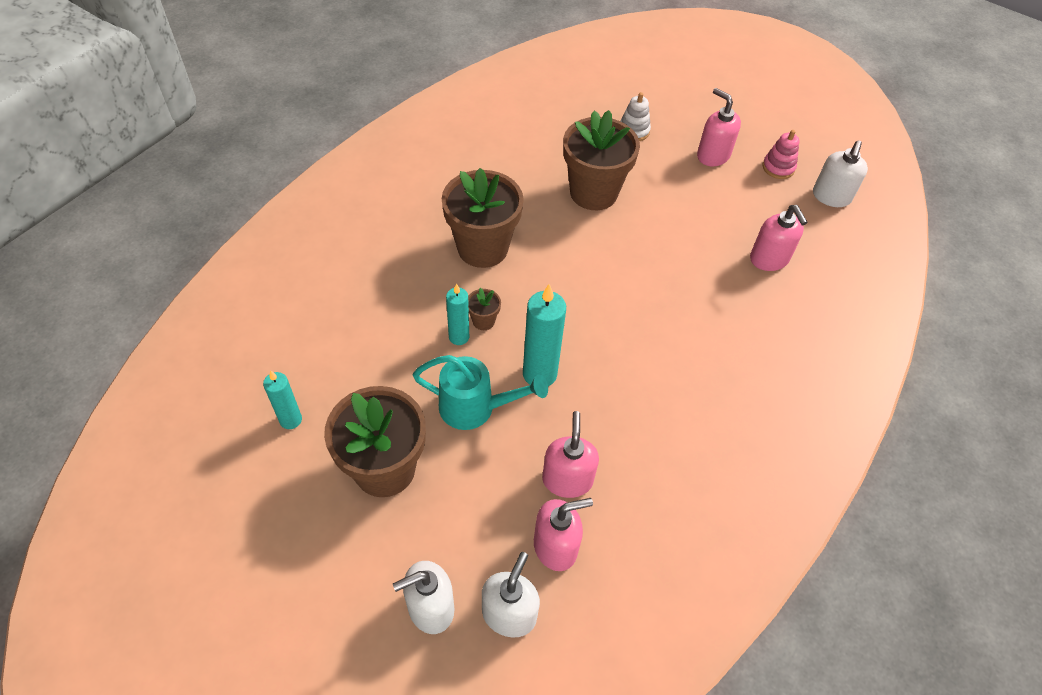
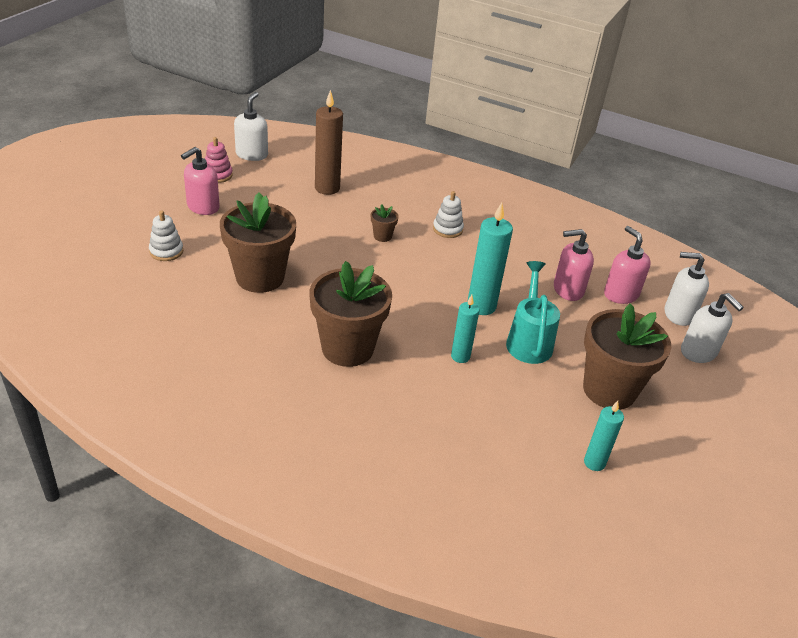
camera: 100 degrees left, 15 degrees down
brown flower pot [468,288,501,330] -> brown flower pot moved to [371,204,399,242]
pink soap dispenser [750,205,808,271] -> brown candle [315,90,343,195]
white soap dispenser [813,141,868,207] -> white soap dispenser turned 90 degrees counterclockwise [234,92,268,161]
none -> white stacking toy [433,191,464,238]

